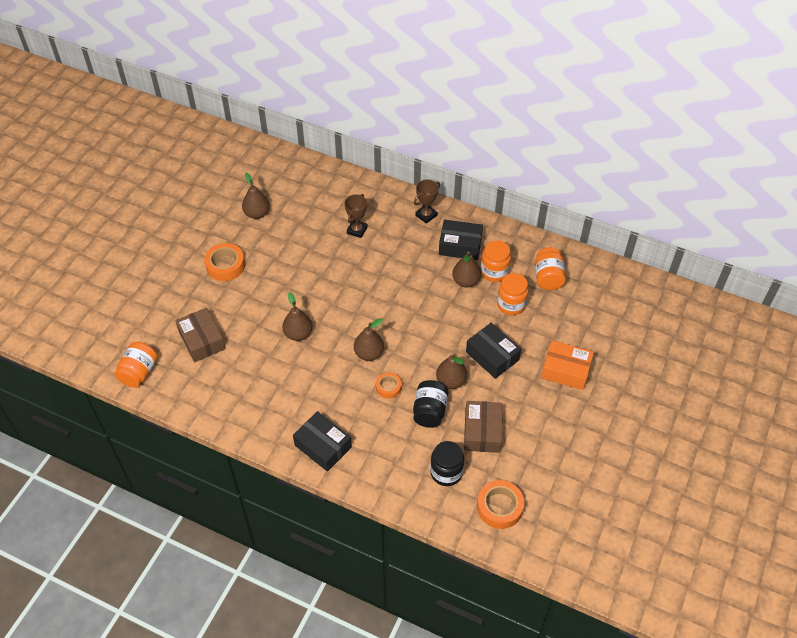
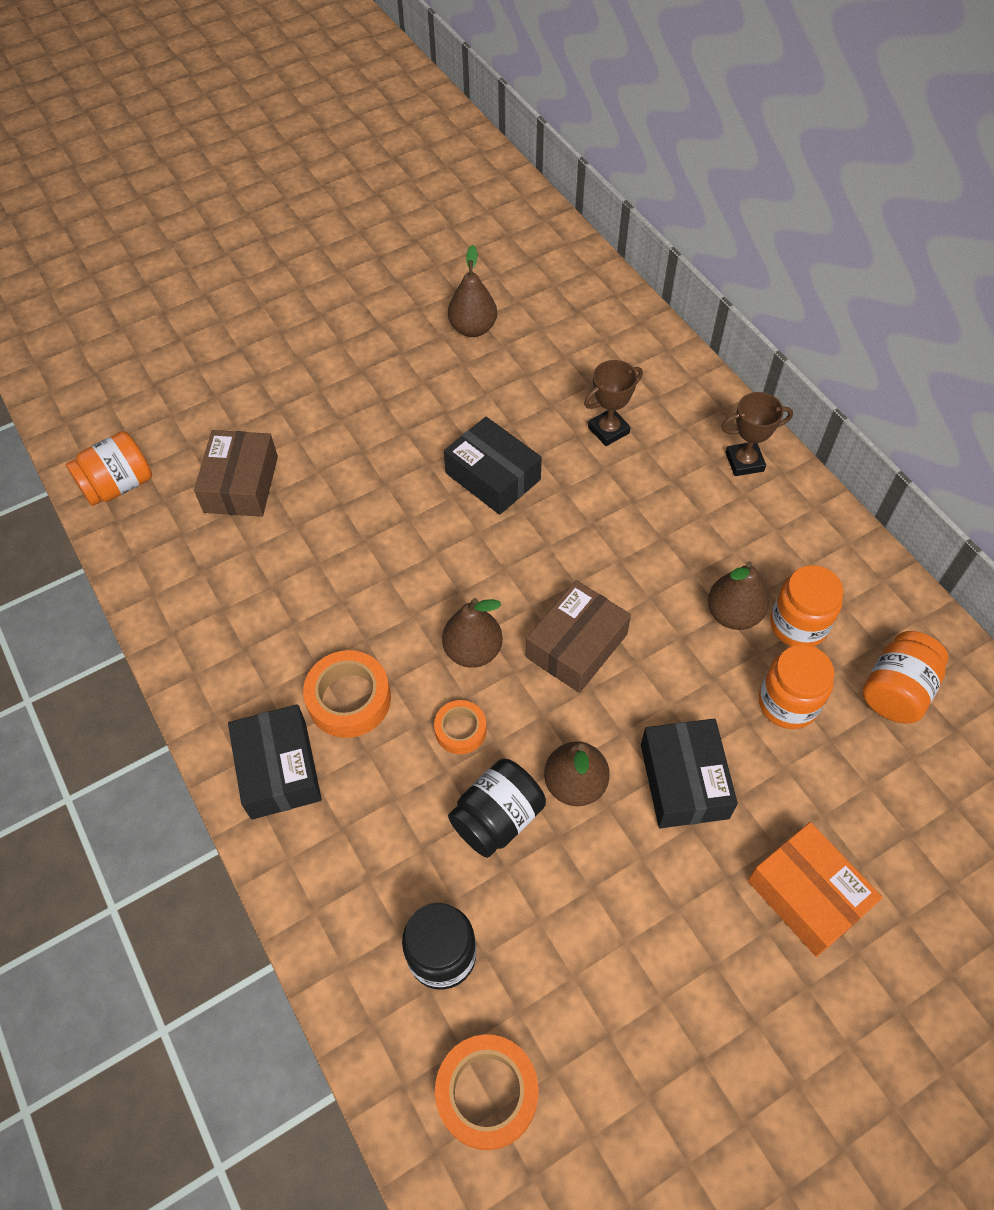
camera: 35 degrees right, 5 degrees up
orange tape [204,243,245,281] -> orange tape moved to [303,650,391,738]
brown pear [282,292,313,341] -> none
black box [439,219,483,260] -> black box moved to [444,417,542,515]
brown box [464,401,502,453] -> brown box moved to [526,580,631,693]

